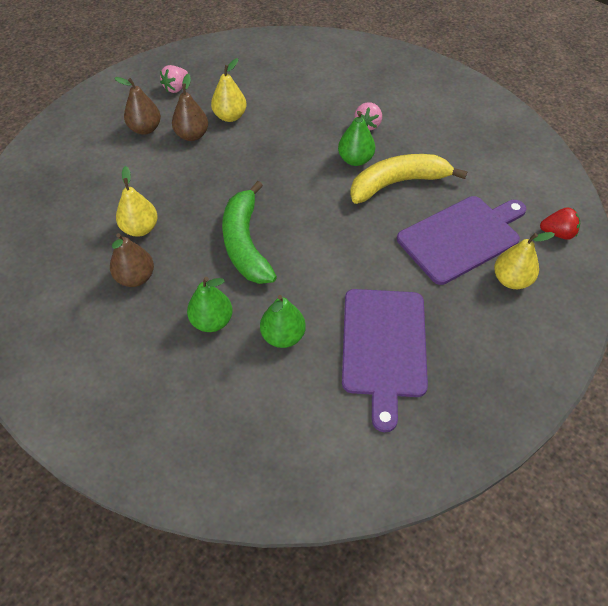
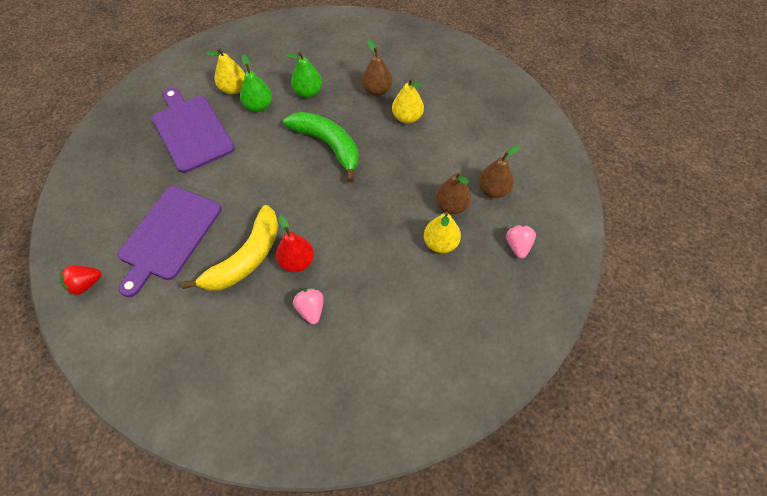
camera: 145 degrees right, 5 degrees up
green pear [338,111,375,166] -> red pear [276,215,314,272]
yellow pear [494,232,555,289] -> yellow pear moved to [206,48,245,94]

